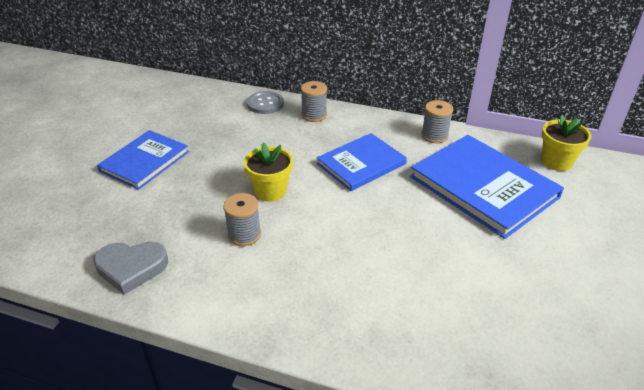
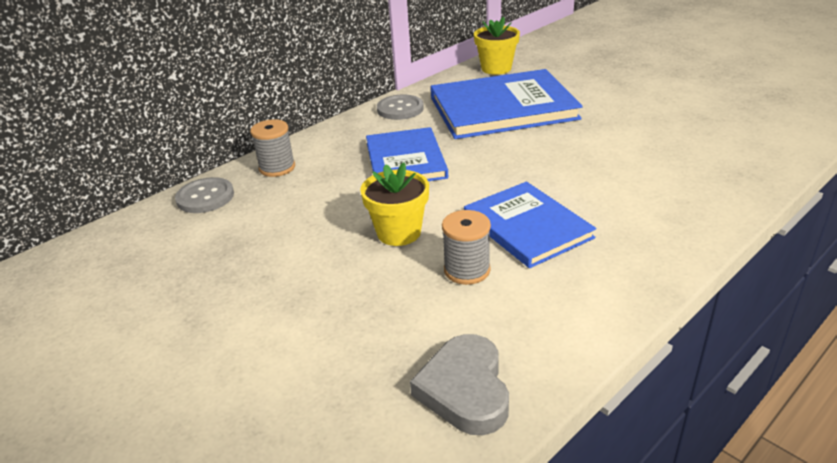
camera: 60 degrees left, 5 degrees down
grey heart [93,242,168,295] -> grey heart turned 150 degrees clockwise [410,334,509,435]
blue book [97,130,189,190] -> blue book moved to [464,182,596,268]
grey spool [421,100,453,143] -> grey button [377,94,424,120]

